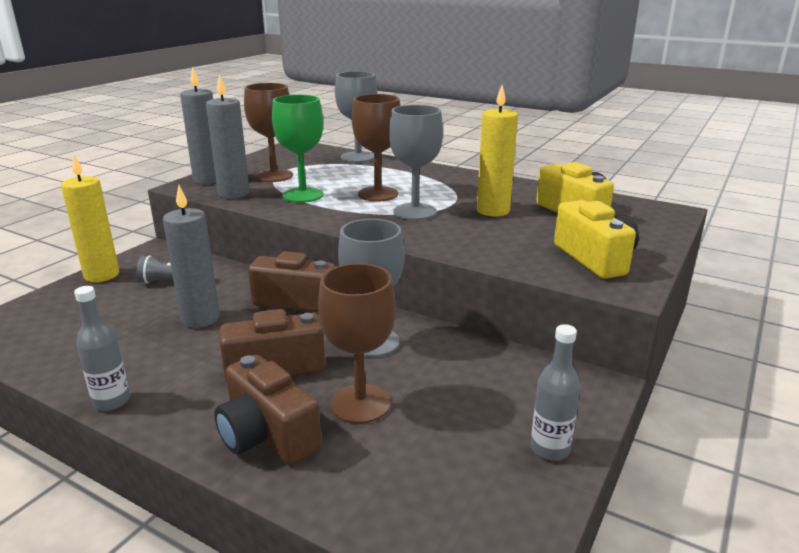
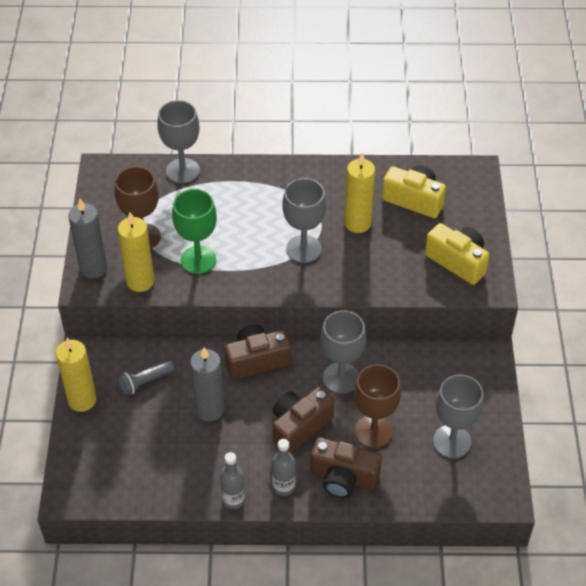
camera: 30 degrees left, 25 degrees up
grey candle [206,74,250,199] -> yellow candle [118,212,154,292]
brown goblet [352,94,401,202] -> none
grey bottle [531,324,580,460] -> grey bottle moved to [272,439,296,496]
none -> grey goblet [433,374,484,458]

